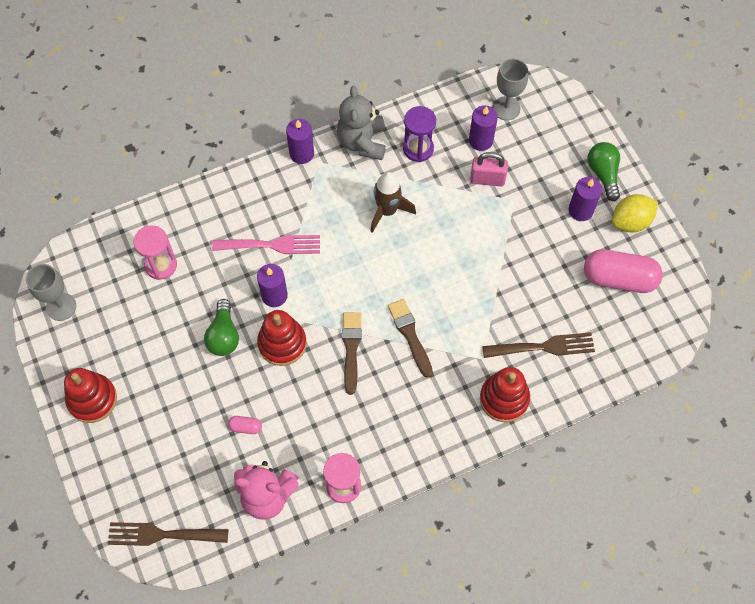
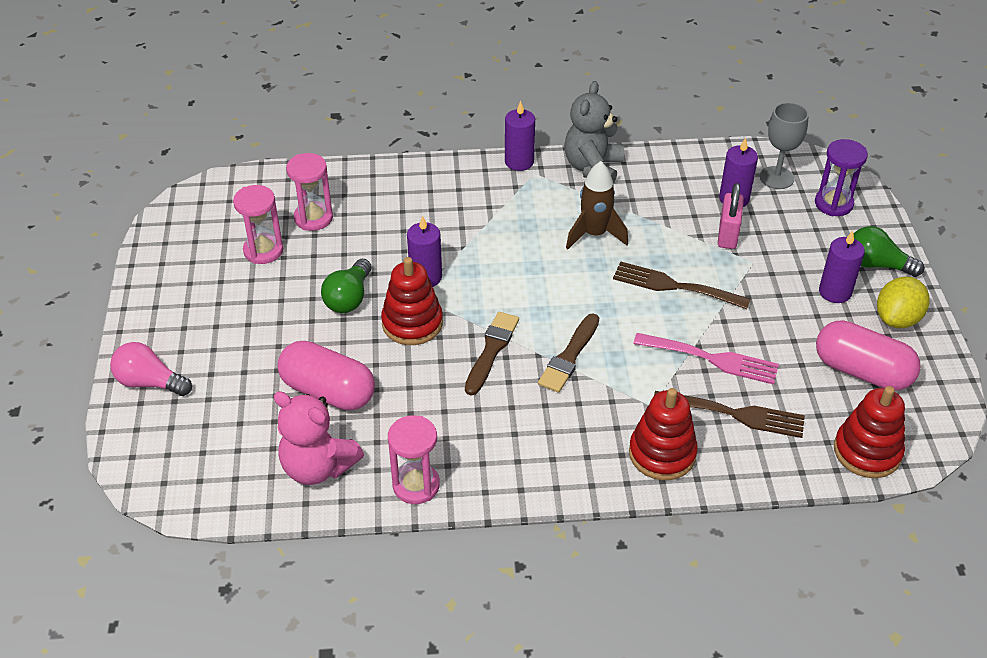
camera: 20 degrees right, 20 degrees down
grey goblet [26,264,76,321] -> none
red stacking toy [64,368,117,423] -> red stacking toy moved to [834,386,905,478]
brown fork [108,522,228,546] -> brown fork moved to [613,261,751,309]
pink fork [212,235,320,254] -> pink fork moved to [633,333,779,385]
pink capsule [228,416,262,434] -> pink capsule [277,341,375,410], size x2.39
brown brush [388,299,433,378] -> brown brush turned 150 degrees counterclockwise [538,313,599,393]
purple hourglass [403,106,436,162] -> purple hourglass moved to [815,139,868,216]
pink padlock [470,152,508,186] -> pink padlock turned 75 degrees clockwise [718,183,744,249]
green light bulb [587,142,620,201] -> green light bulb turned 75 degrees counterclockwise [854,226,924,277]
yellow lemon [612,194,658,232] -> yellow lemon turned 45 degrees counterclockwise [877,276,929,328]
none -> pink light bulb [110,342,192,396]
none -> pink hourglass [233,185,283,264]

